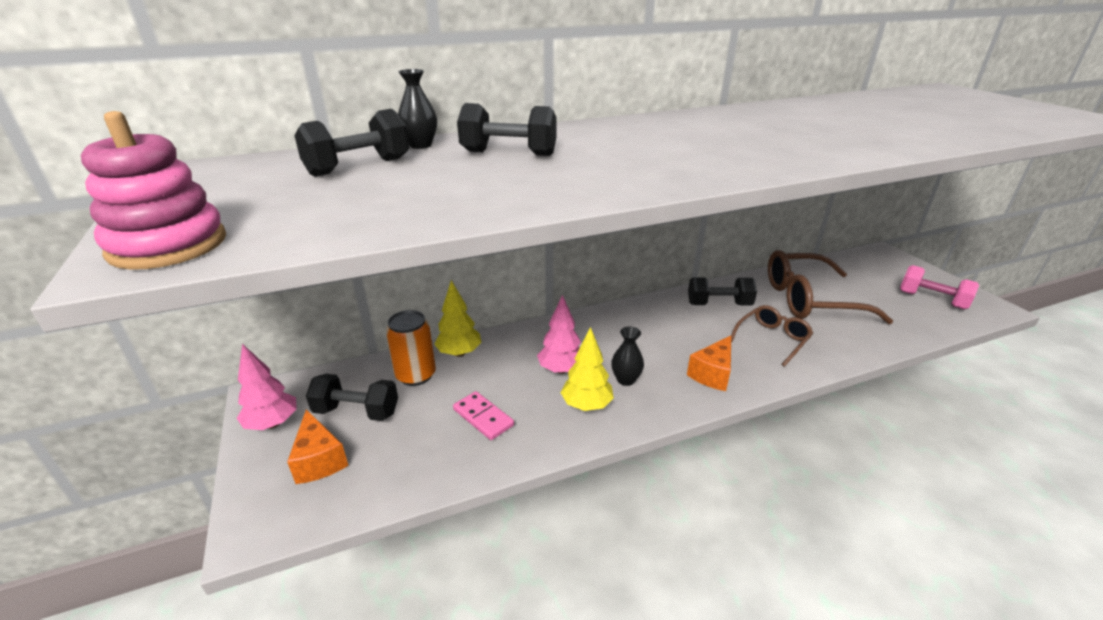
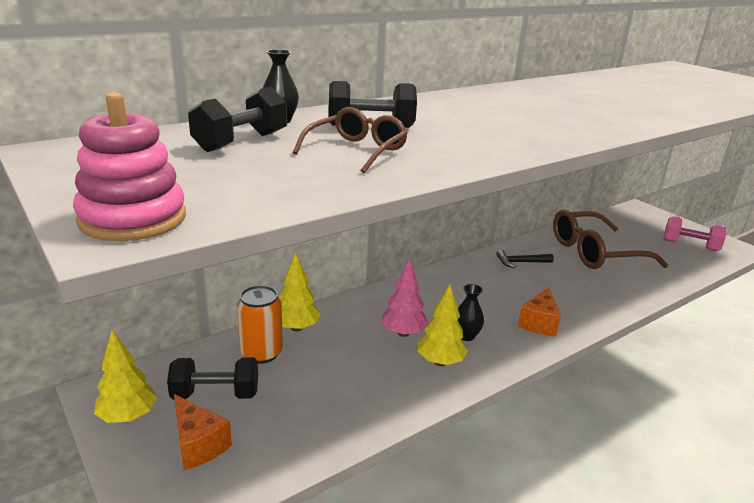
camera: 15 degrees left, 5 degrees down
pink tree [237,344,297,430] -> yellow tree [94,330,157,423]
pink domino [453,391,514,440] -> none
black dumbbell [688,277,757,306] -> black hammer [496,250,554,268]
brown glasses [731,305,813,367] -> brown glasses moved to [293,107,408,173]

